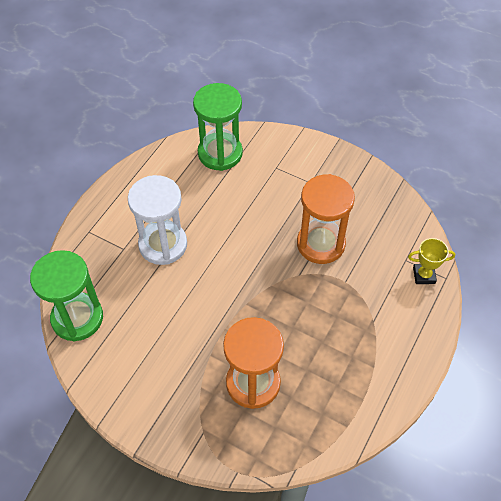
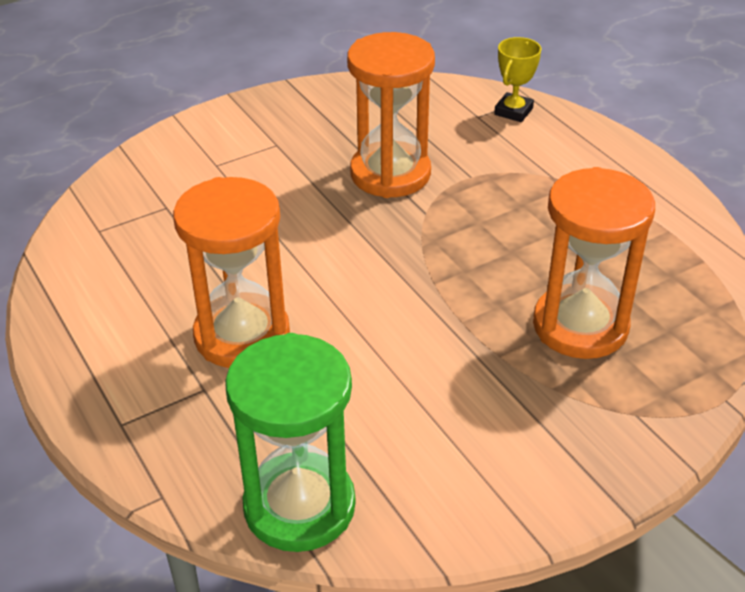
camera: 60 degrees left, 15 degrees down
white hourglass [128,175,187,265] -> orange hourglass [173,177,290,368]
green hourglass [193,83,243,171] -> none

